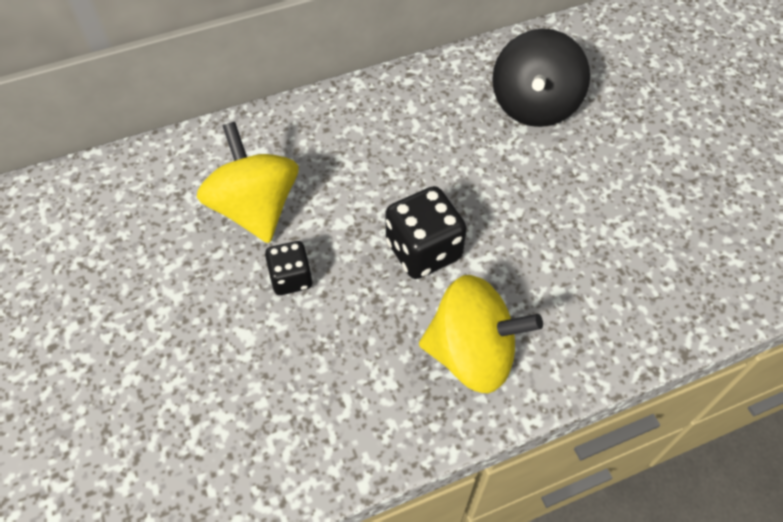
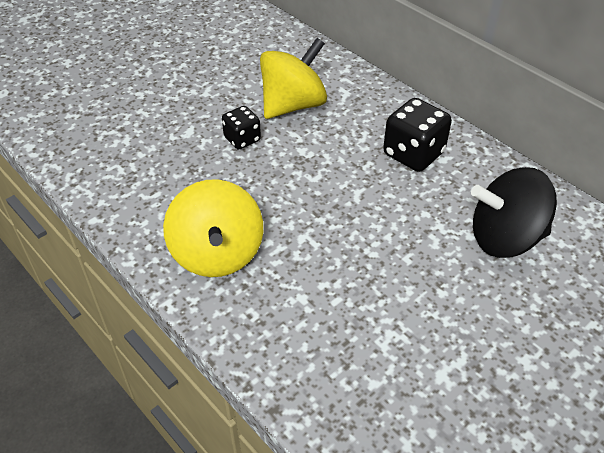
camera: 70 degrees right, 10 degrees down
black dice [385,186,467,279] -> black dice moved to [383,98,452,172]

